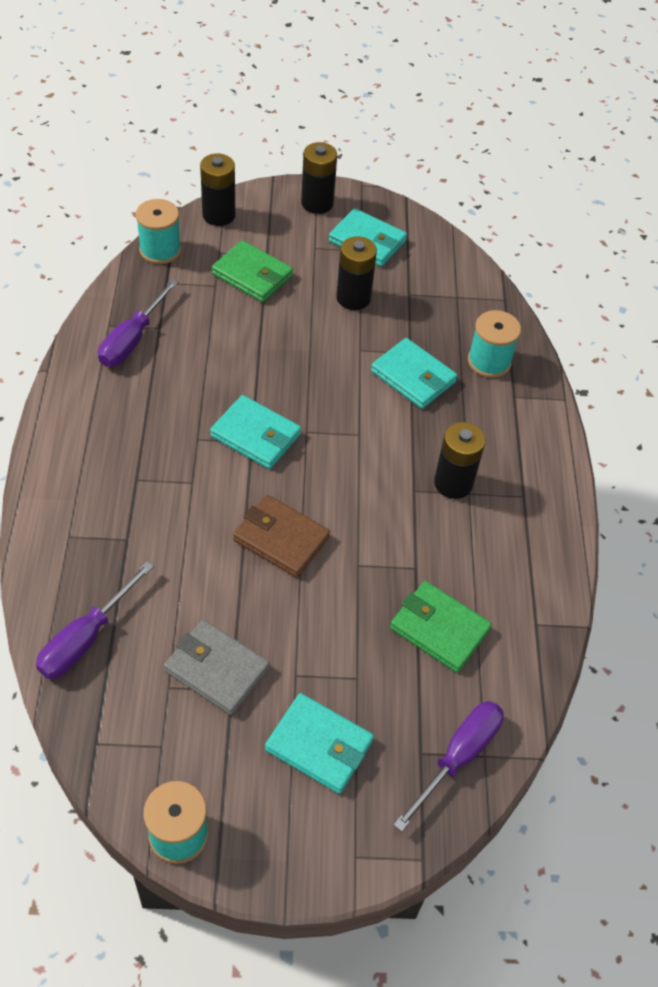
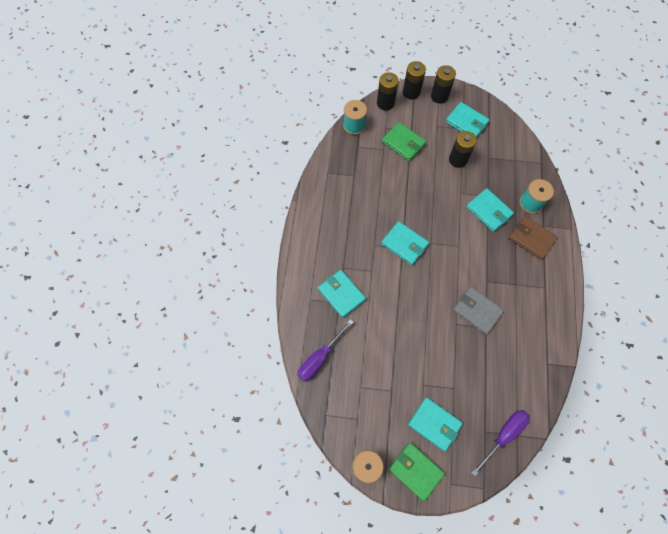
camera: 10 degrees right, 15 degrees up
purple screwdriver [98,279,178,367] -> none
grey wallet [164,619,270,715] -> grey wallet moved to [453,287,504,335]
brown wallet [233,495,330,578] -> brown wallet moved to [509,216,558,260]
green wallet [390,581,492,673] -> green wallet moved to [389,443,445,501]
black battery [434,422,485,499] -> black battery moved to [403,61,426,100]
none -> turquoise wallet [318,270,366,318]

